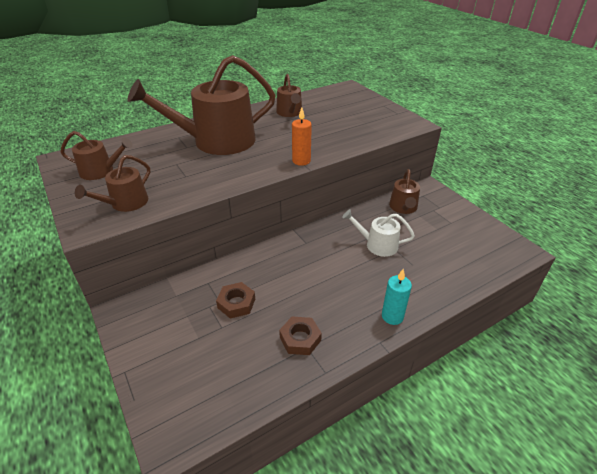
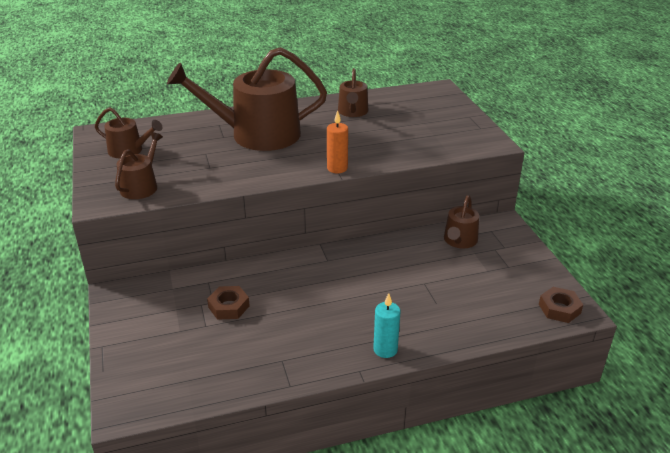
camera: 15 degrees right, 5 degrees down
brown watering can [75,155,150,212] -> brown watering can turned 150 degrees clockwise [115,132,163,199]
brown nut [279,316,322,355] -> brown nut moved to [539,287,583,323]
white watering can [342,209,415,257] -> none

